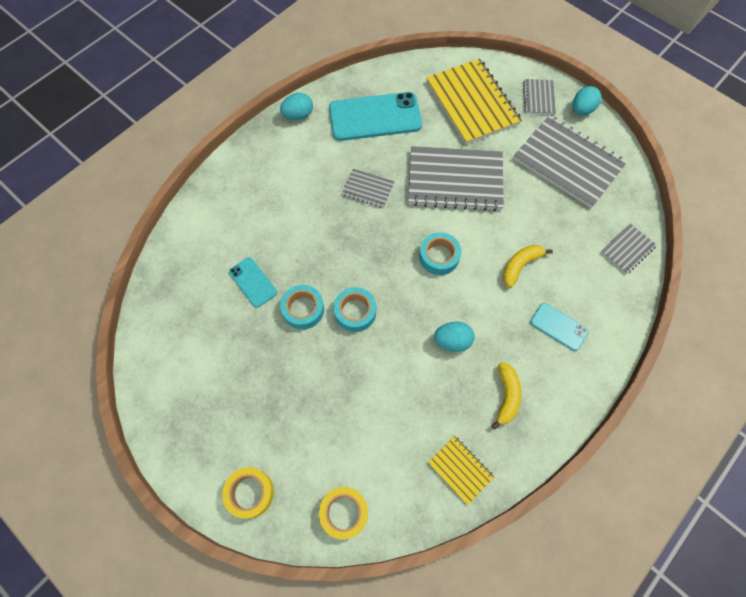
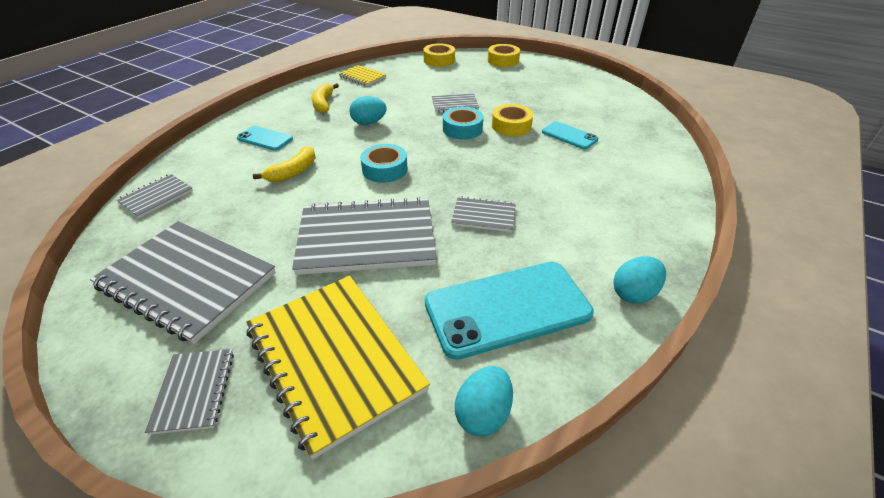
camera: 170 degrees right, 25 degrees down
turquoise tape [280,285,324,330] -> yellow tape [492,104,533,136]
turquoise egg [572,86,602,115] -> turquoise egg moved to [455,366,513,437]
none -> grey notebook [432,94,479,113]

